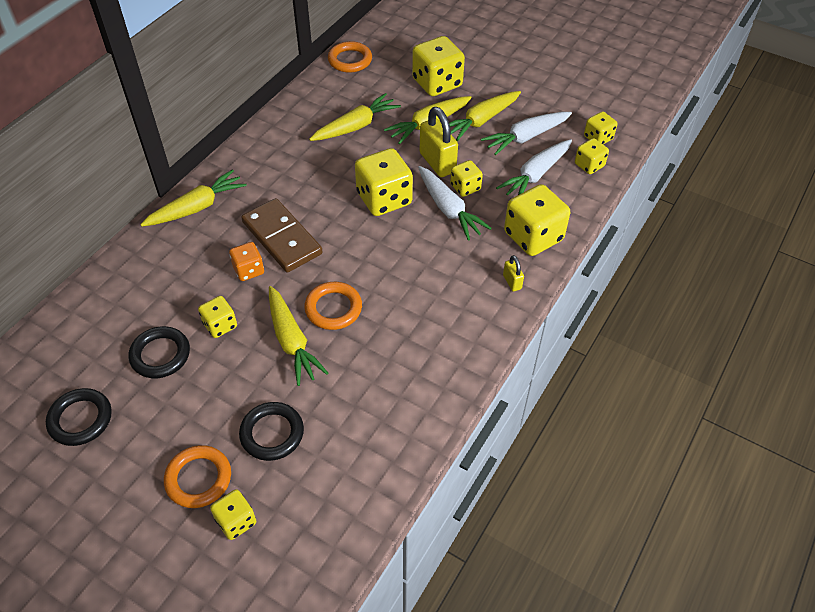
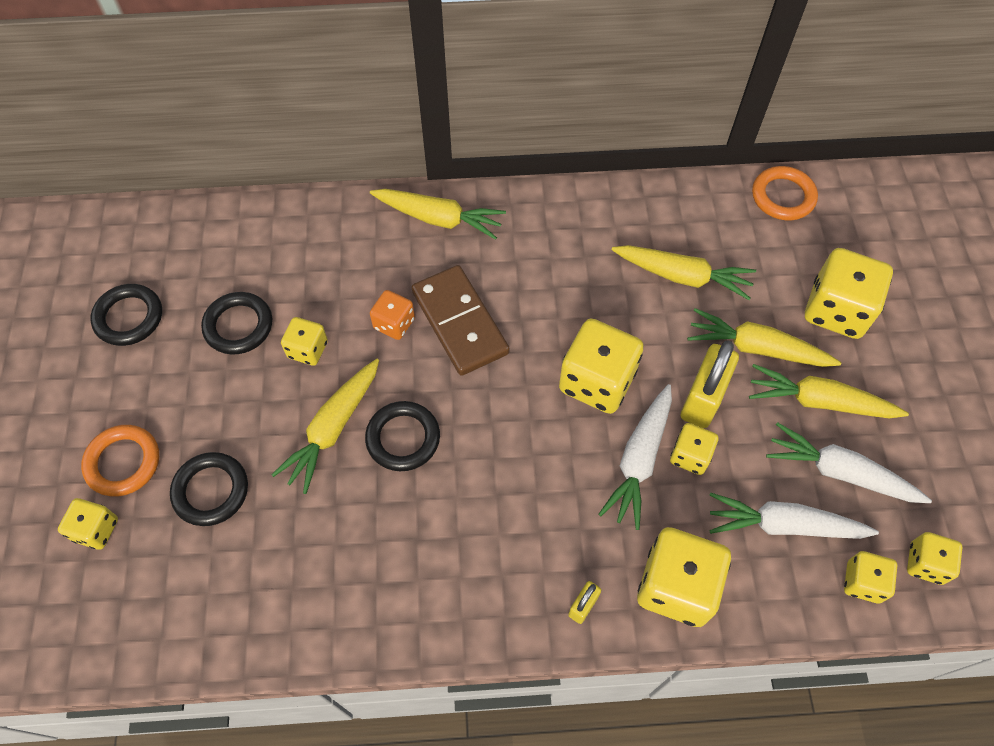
camera: 55 degrees right, 10 degrees up
brown domino [241,198,323,272] -> brown domino turned 45 degrees counterclockwise [411,265,510,376]
orange ring [304,282,362,330] -> black ring [365,401,440,471]

